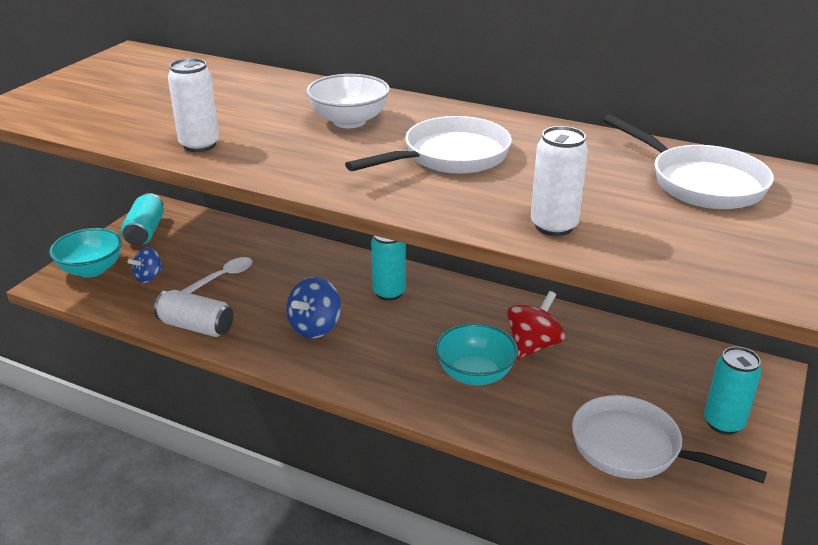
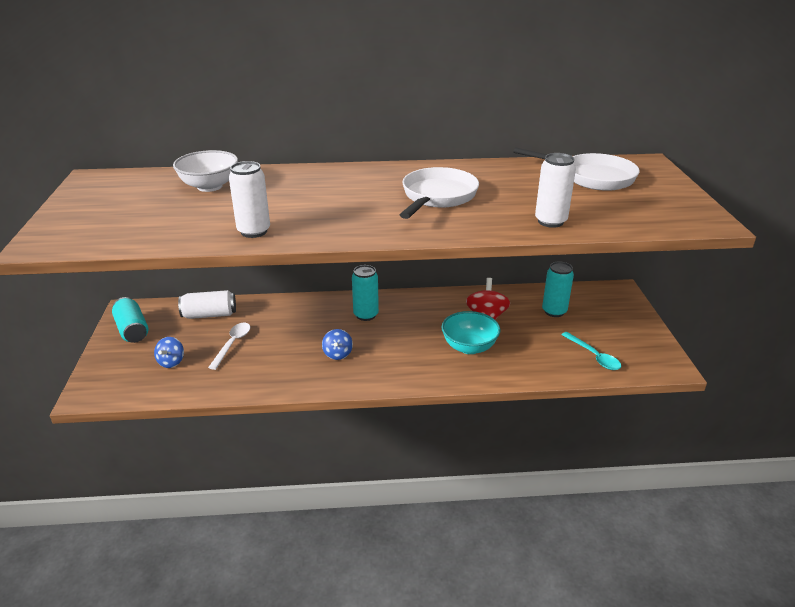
camera: 30 degrees left, 0 degrees up
turquoise bowl [49,228,122,278] -> none
white can [154,290,233,337] -> white can moved to [178,290,236,319]
blue spinning top [286,277,341,338] -> blue spinning top [322,329,353,360], size x0.65
white bowl [306,74,390,128] -> white bowl moved to [173,150,238,192]
white pan [572,395,767,483] -> turquoise spoon [561,332,621,370]
turquoise can [704,347,762,435] -> turquoise can moved to [542,262,574,317]

